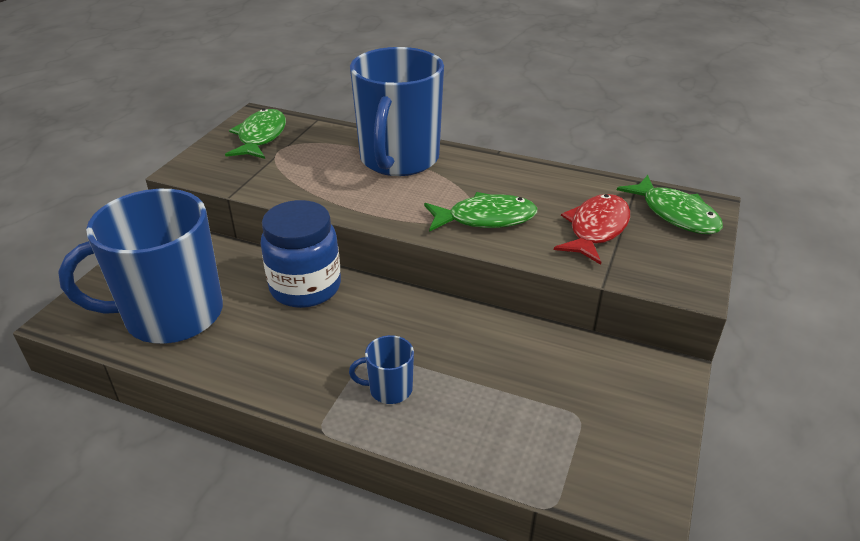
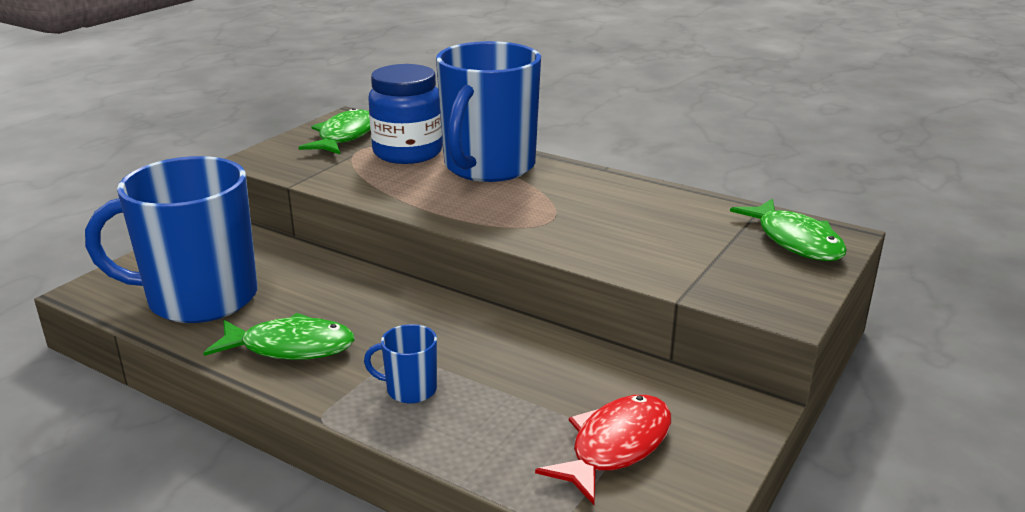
camera: 10 degrees right, 10 degrees down
blue jar [260,200,341,308] -> blue jar moved to [368,64,443,164]
green fish [424,192,537,232] -> green fish moved to [204,313,355,360]
red fish [554,194,630,265] -> red fish moved to [535,395,671,505]

